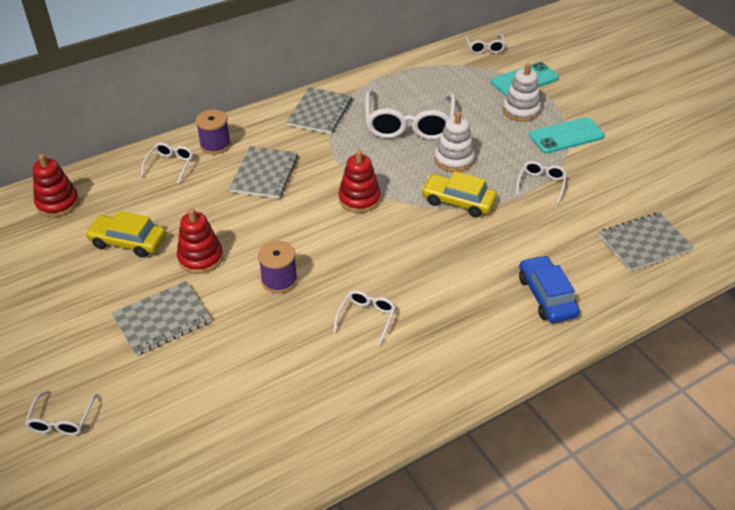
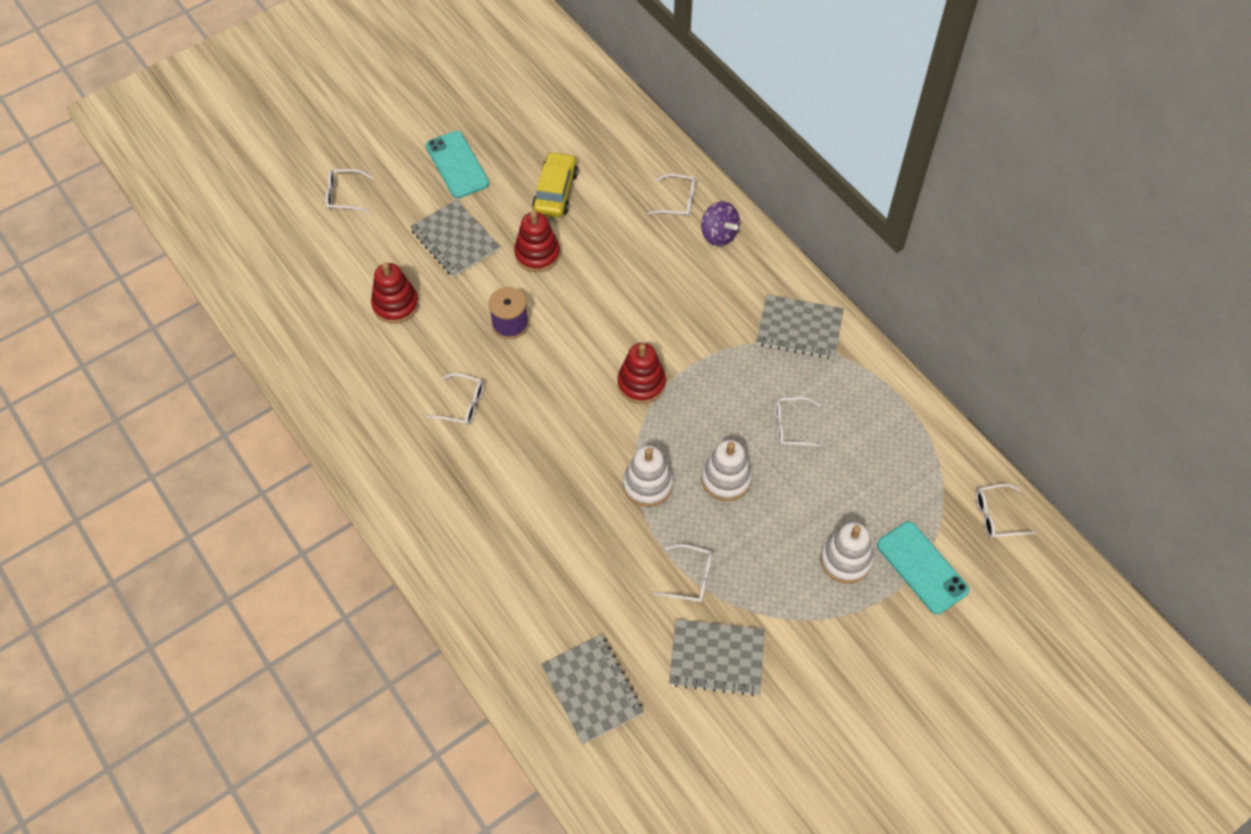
camera: 85 degrees right, 15 degrees up
red stacking toy [33,154,79,217] -> red stacking toy moved to [371,263,419,324]
purple spool [196,110,231,154] -> purple spinning top [701,201,740,246]
grey notebook [229,146,298,199] -> grey notebook moved to [669,619,765,696]
white glasses [365,90,456,140] -> white glasses [775,397,825,447], size x0.47
yellow car [421,171,497,218] -> white stacking toy [623,445,673,507]
blue car [519,255,580,323] -> none
turquoise phone [529,117,605,154] -> turquoise phone moved to [426,131,489,198]

